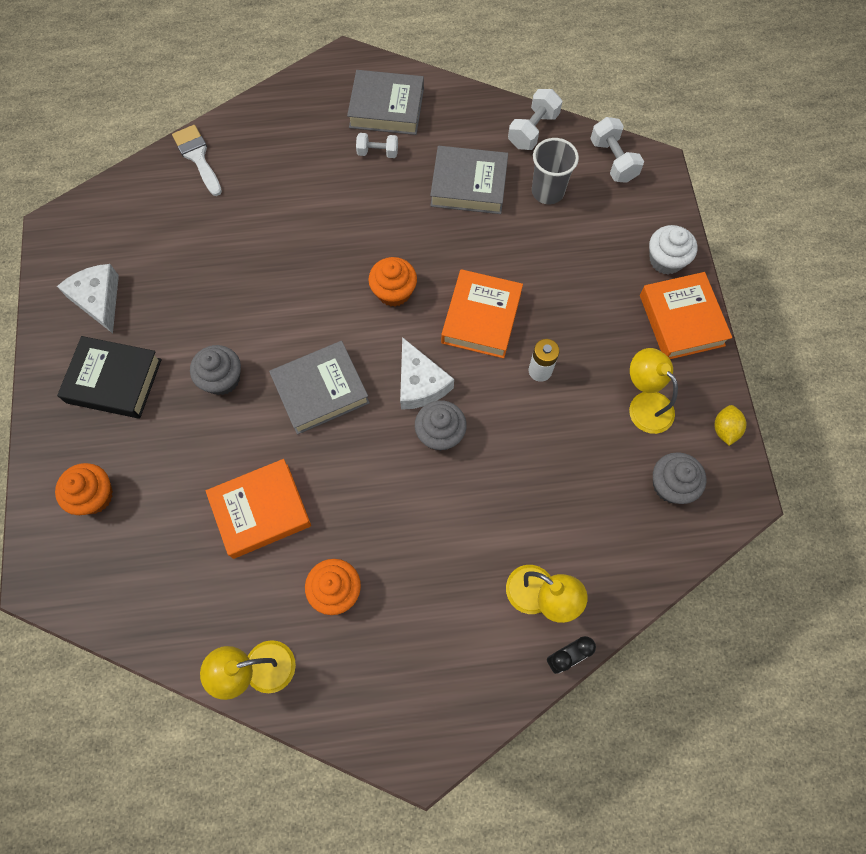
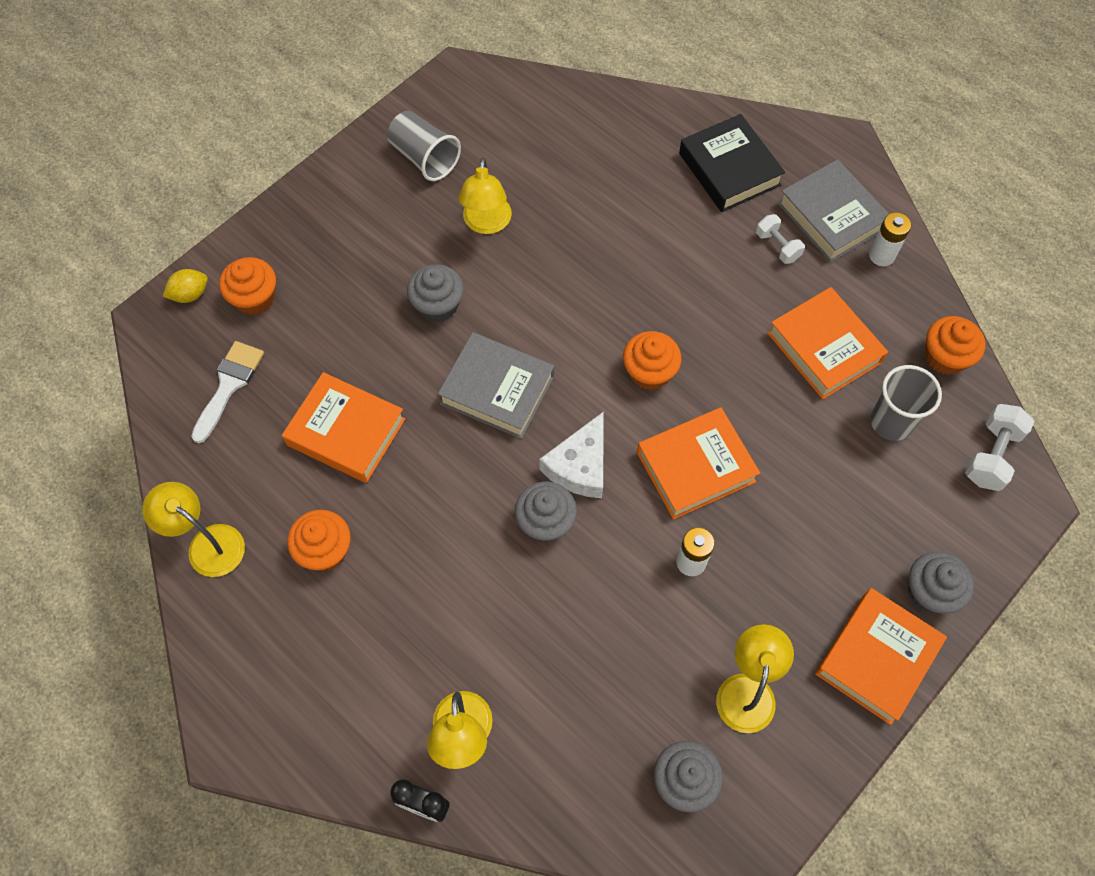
camera: 50 degrees right, 5 degrees down
white cheese [57,264,119,333] -> grey cup [387,111,461,181]
black book [57,336,162,419] -> black book moved to [679,114,785,212]
white brush [172,125,222,196] -> white brush moved to [191,341,264,443]
grey book [430,146,508,214] -> orange book [768,287,888,399]
white dumbbell [508,89,563,150] -> orange cupcake [926,316,985,375]
white cupcake [649,225,697,274] -> grey cupcake [908,552,974,614]
yellow lemon [714,405,747,446] -> yellow lemon moved to [163,269,208,303]
none -> yellow lamp [458,158,512,234]
none -> white battery [869,212,911,266]

